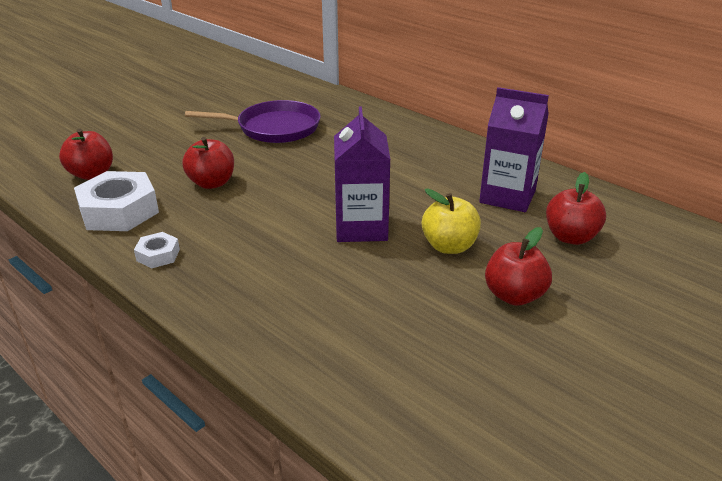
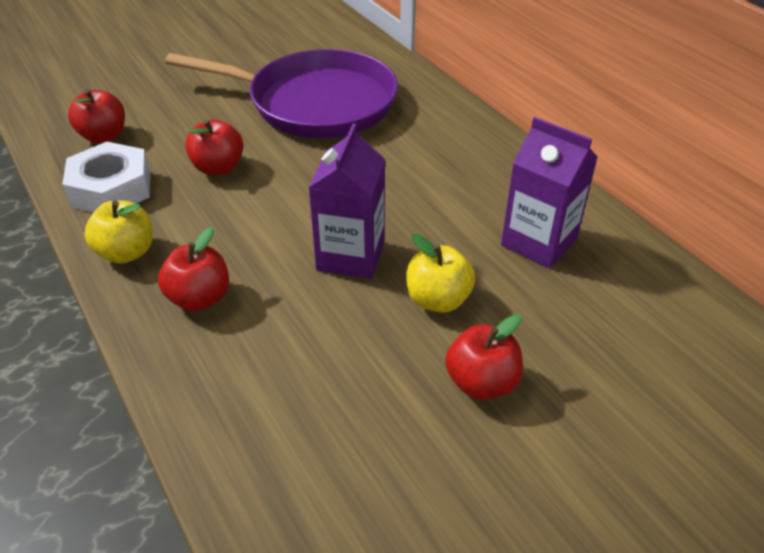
camera: 15 degrees right, 10 degrees up
white nut [134,232,180,268] -> yellow apple [84,200,153,264]
purple pan [185,100,321,143] -> purple pan [165,49,398,138], size x1.56
red apple [546,172,606,245] -> red apple moved to [158,227,229,311]

